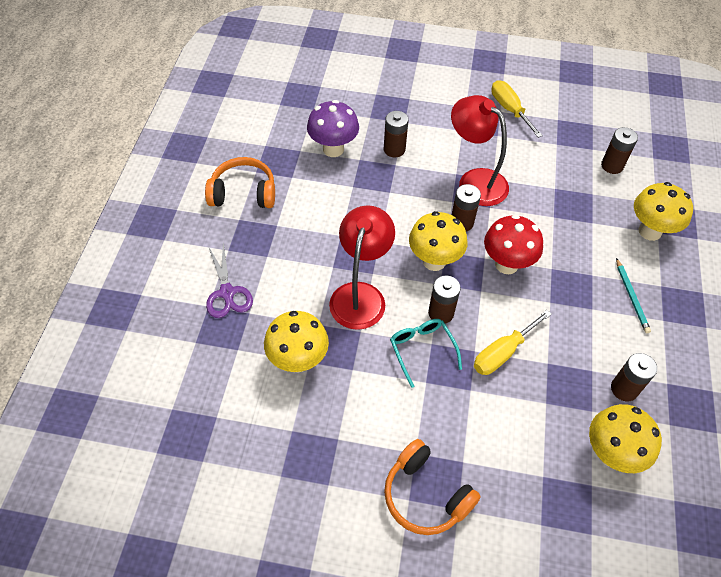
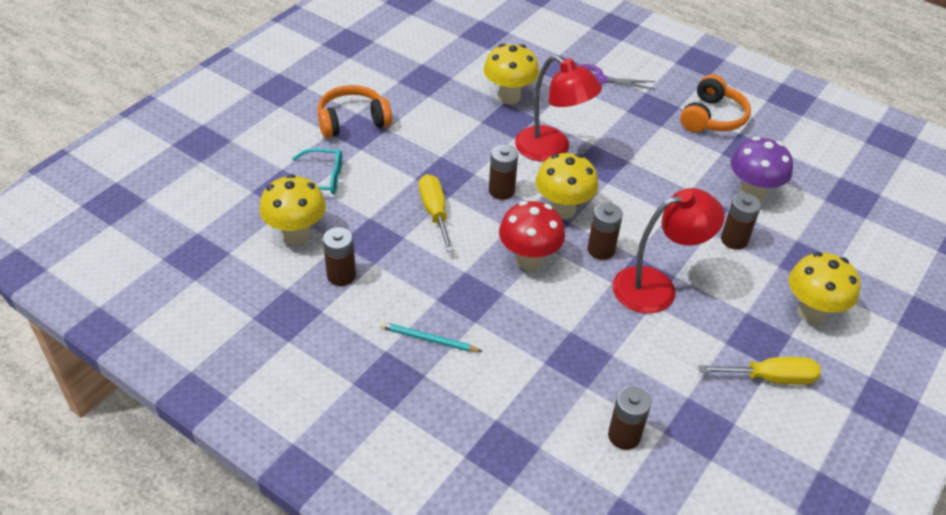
camera: 115 degrees right, 10 degrees down
turquoise glasses [390,319,462,388] -> turquoise glasses moved to [292,148,343,194]
yellow mushroom [634,182,693,241] -> yellow mushroom moved to [789,252,860,323]

